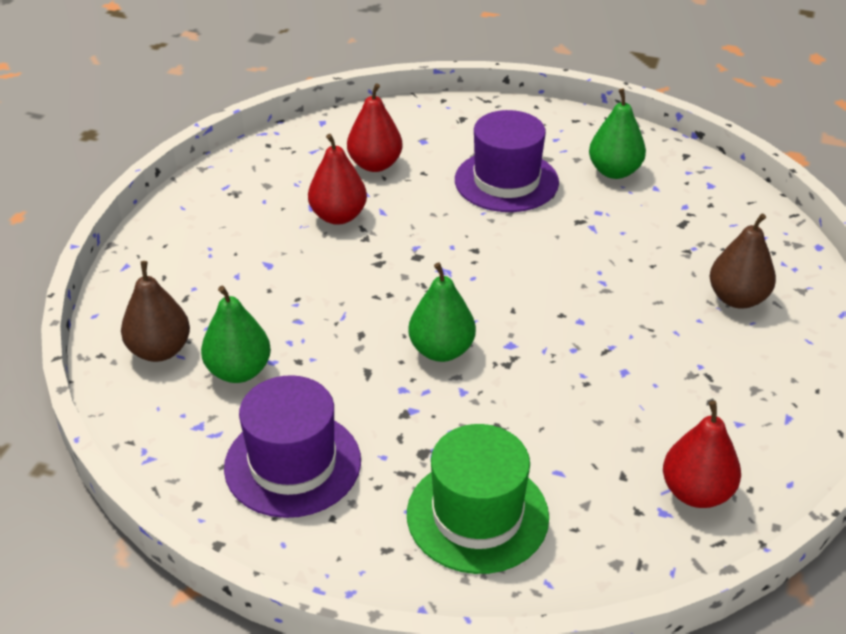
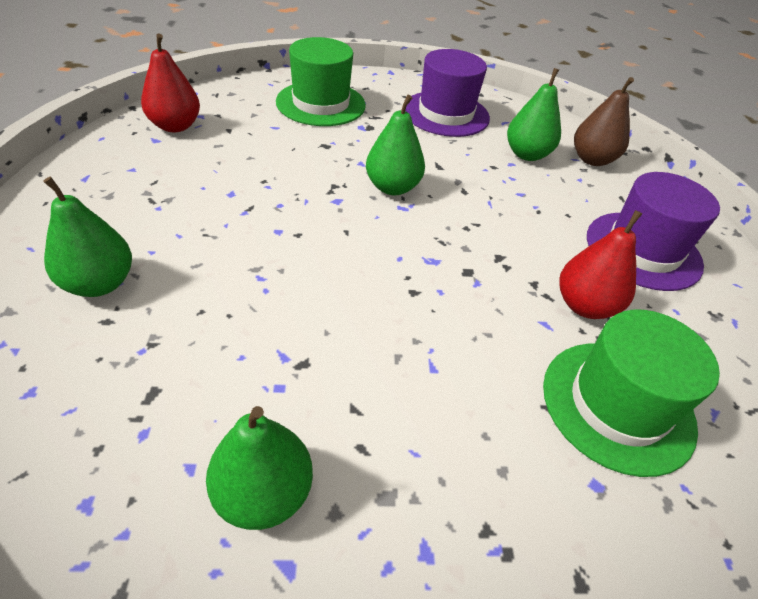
camera: 155 degrees right, 5 degrees up
red pear [347,83,403,172] -> green hat [543,309,720,477]
purple hat [455,110,559,212] -> purple hat moved to [587,172,720,291]
brown pear [709,213,776,309] -> green pear [43,177,132,297]

